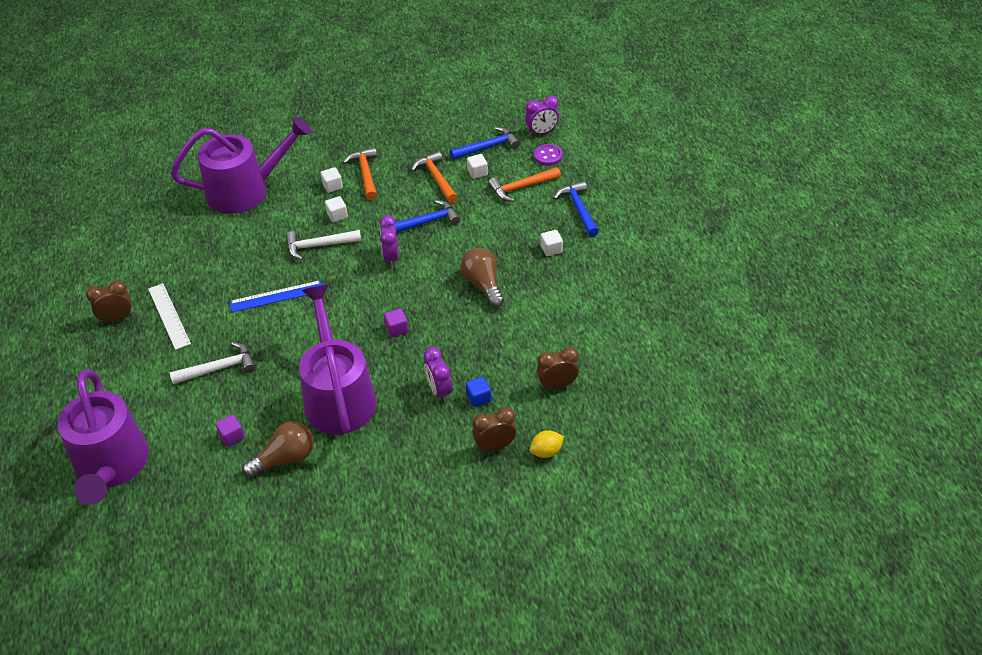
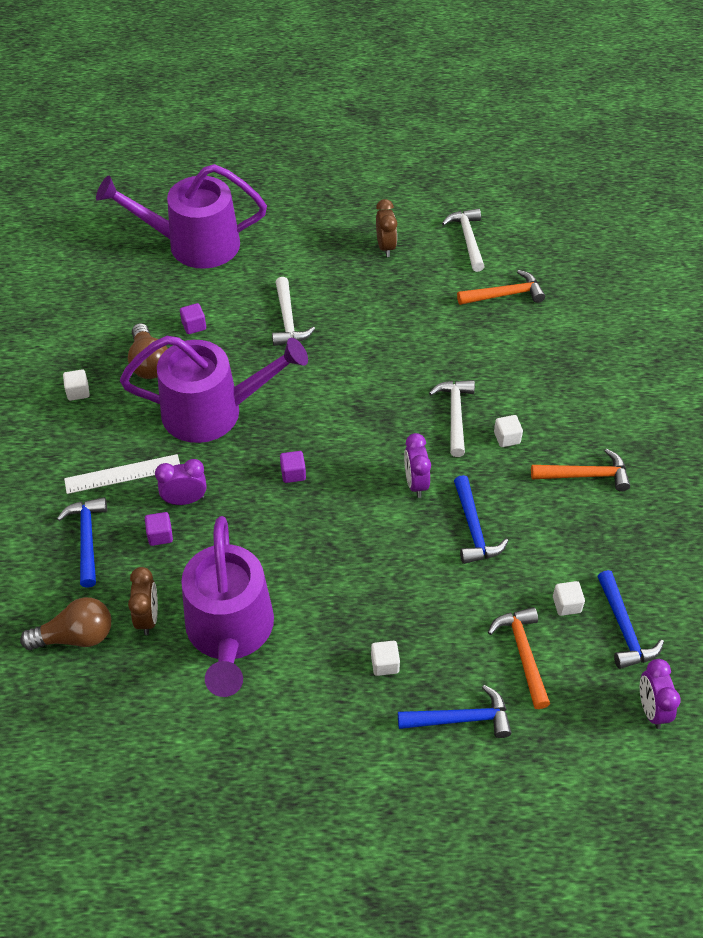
camera: 100 degrees right, 5 degrees up
white ruler [148,283,191,350] -> white ruler moved to [64,454,180,494]
purple watering can [171,116,312,213] -> purple watering can moved to [181,516,274,697]
blue ruler [229,280,322,312] -> none
white cube [321,167,343,193] -> white cube moved to [63,369,90,401]
purple clock [380,215,399,267] -> purple clock turned 105 degrees counterclockwise [404,433,431,498]
orange hammer [411,151,458,203] -> orange hammer moved to [457,270,545,305]
brown light bulb [461,248,504,308] -> brown light bulb moved to [20,597,111,650]
blue cube [466,377,491,407] -> purple cube [145,512,173,546]
brown clock [473,407,516,452] -> blue hammer [57,497,107,588]
yellow lemon [530,430,564,458] -> none
purple button [534,144,563,166] -> none
none -> white hammer [442,208,485,272]

